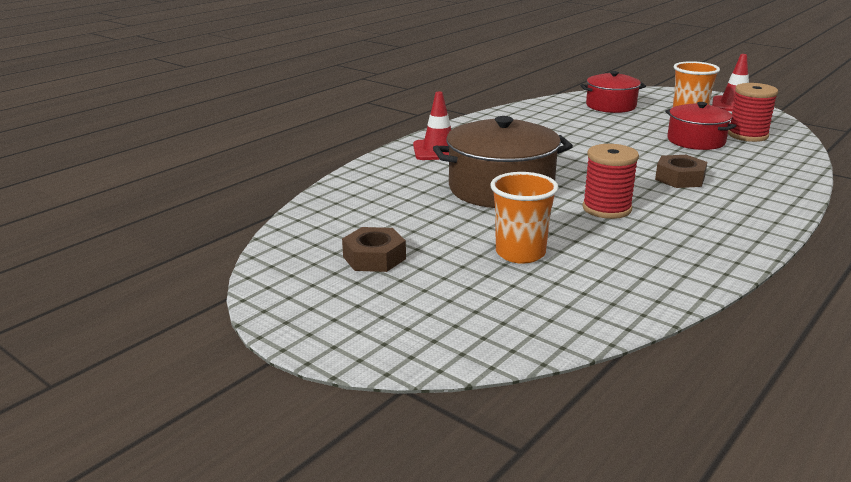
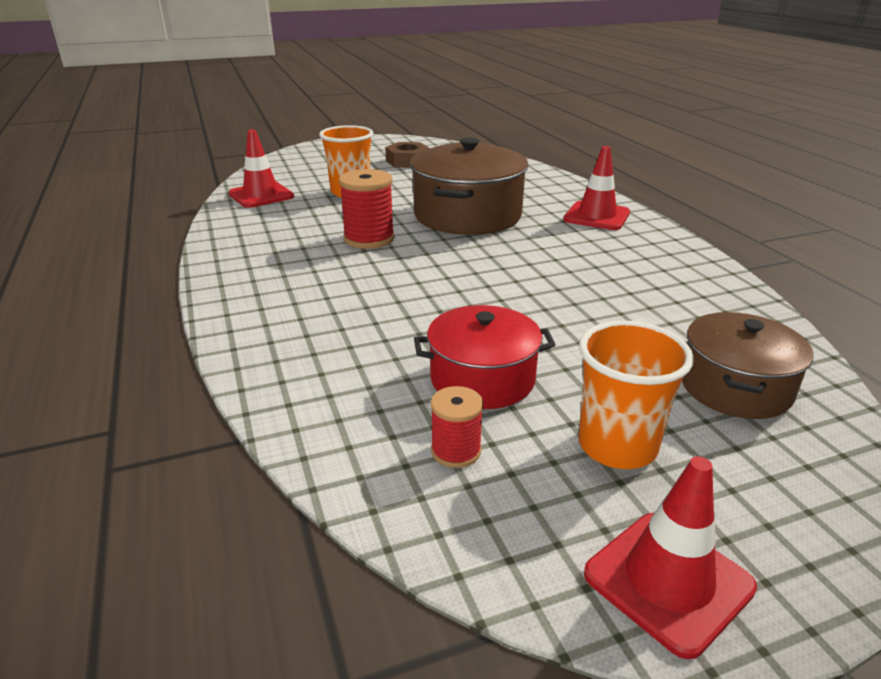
camera: 120 degrees right, 5 degrees up
red pot [580,71,646,113] -> brown pot [682,312,814,419]
brown nut [655,155,707,188] -> none
red spool [728,83,778,142] -> red spool [430,386,483,468], size x0.59
none -> red traffic cone [228,130,294,208]

